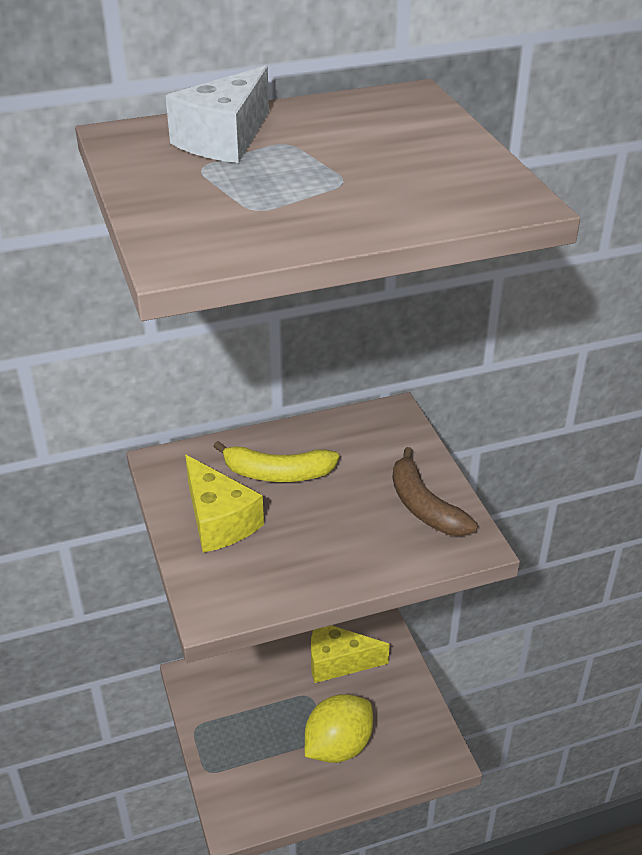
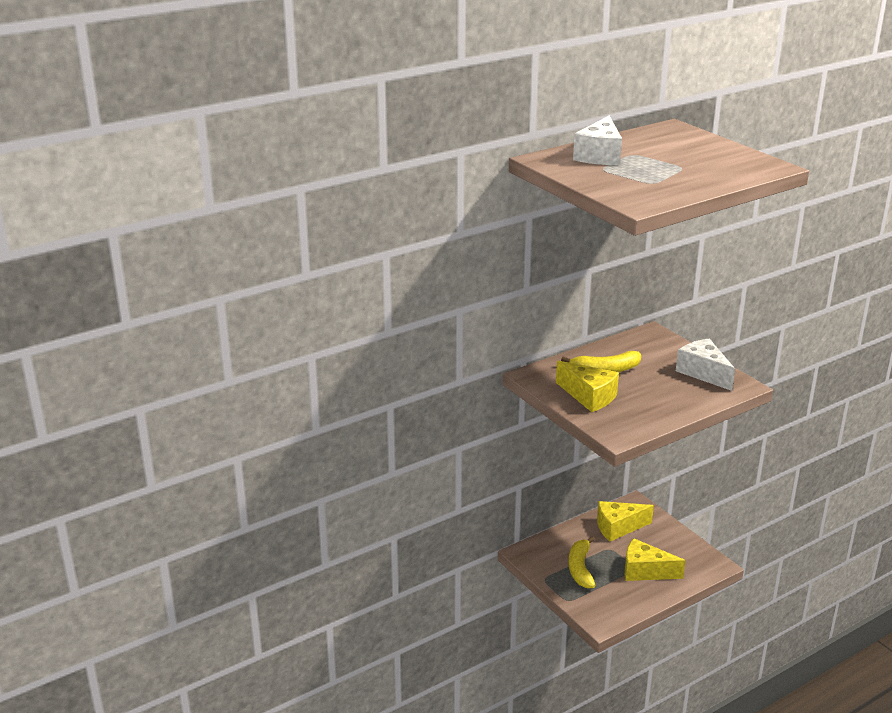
camera: 15 degrees left, 10 degrees down
yellow lemon [305,694,373,763] -> yellow cheese [625,538,686,581]
brown banana [393,447,478,536] -> white cheese [676,339,735,391]
none -> yellow banana [569,536,596,589]

